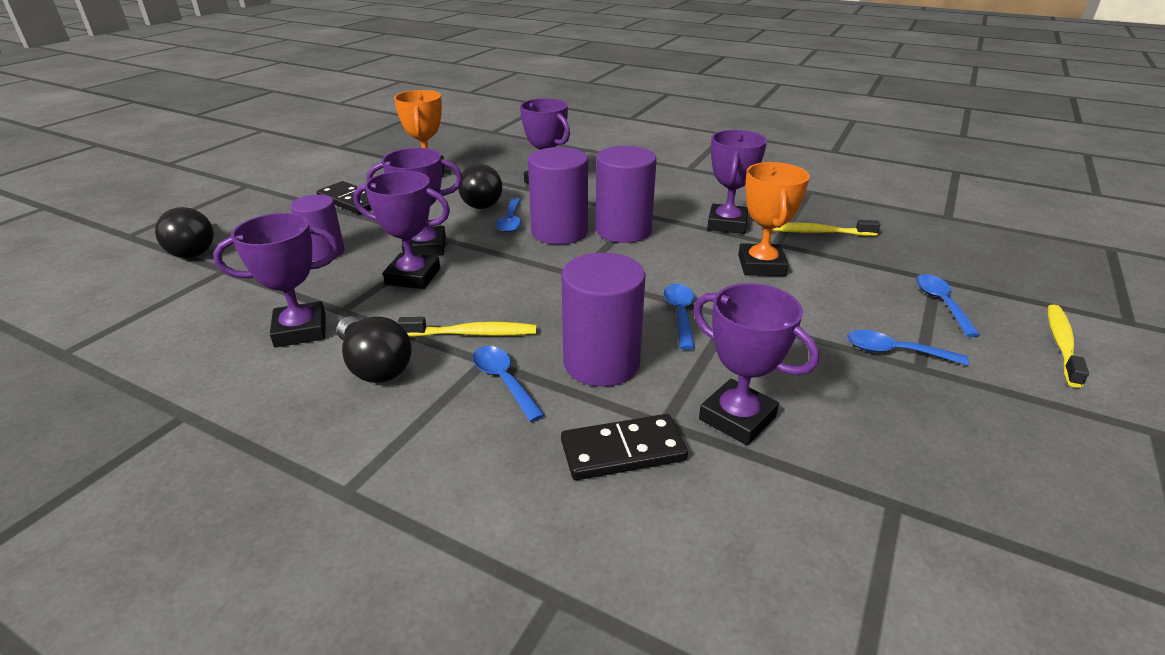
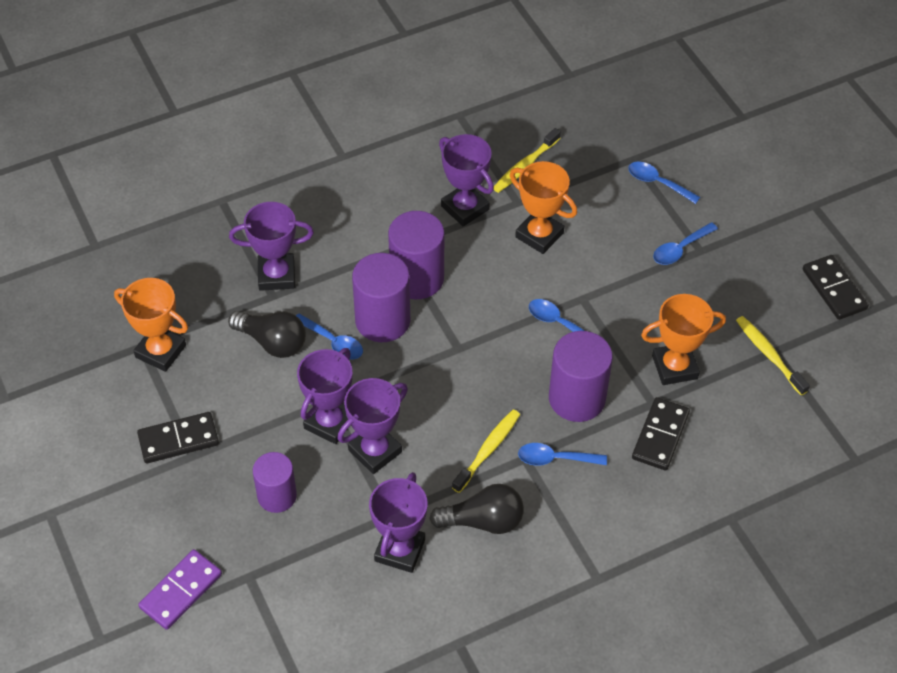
camera: 55 degrees left, 20 degrees up
black light bulb [155,207,214,258] -> purple domino [138,549,222,630]
purple trophy [693,283,819,445] -> orange trophy [641,294,726,385]
yellow toothbrush [1048,304,1089,388] -> yellow toothbrush moved to [736,316,810,395]
none -> black domino [803,255,869,320]

